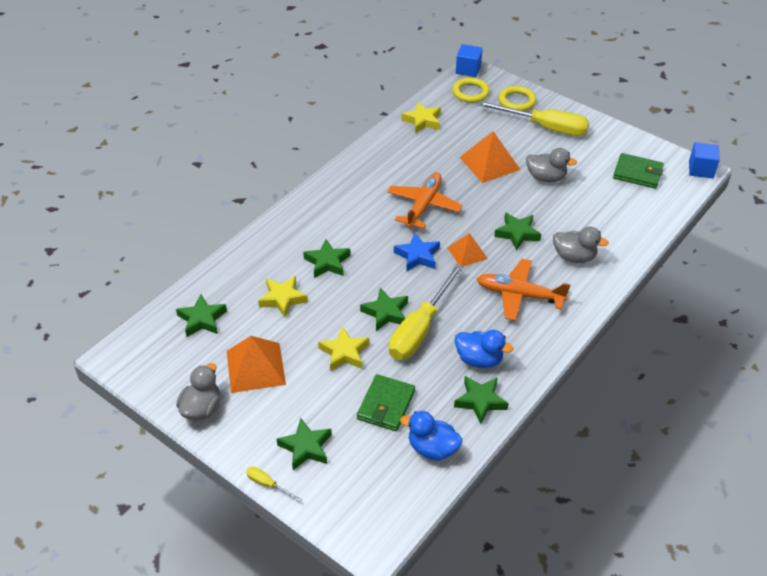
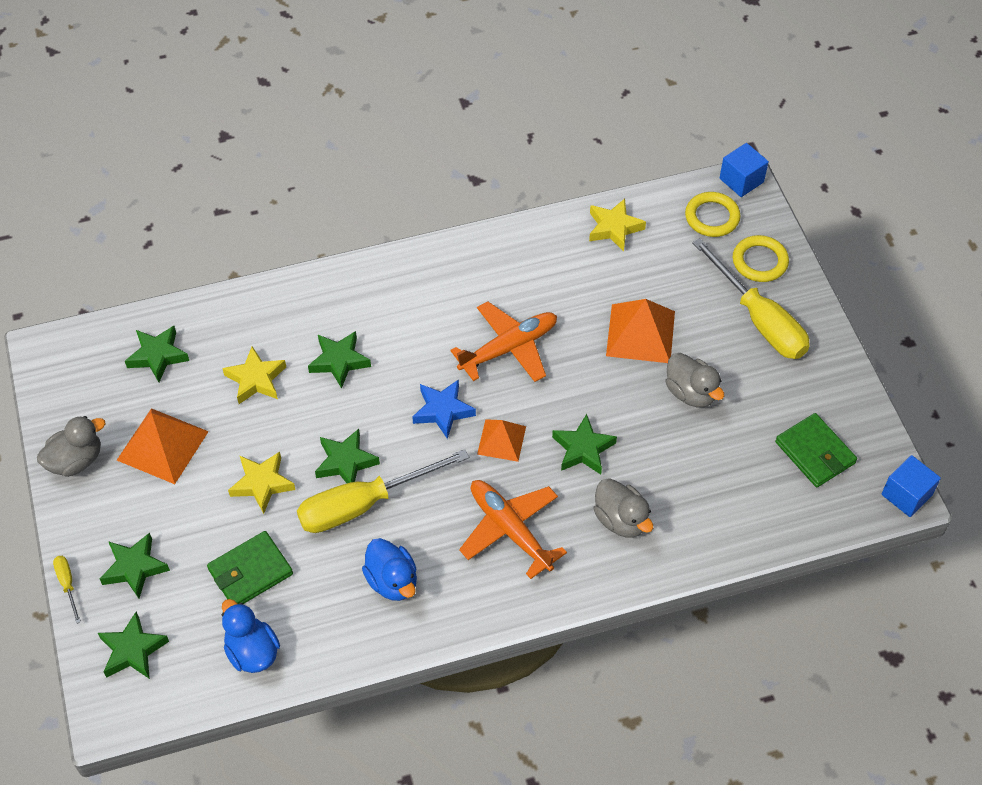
camera: 35 degrees right, 10 degrees up
green star [454,376,509,424] -> green star moved to [98,612,169,679]

